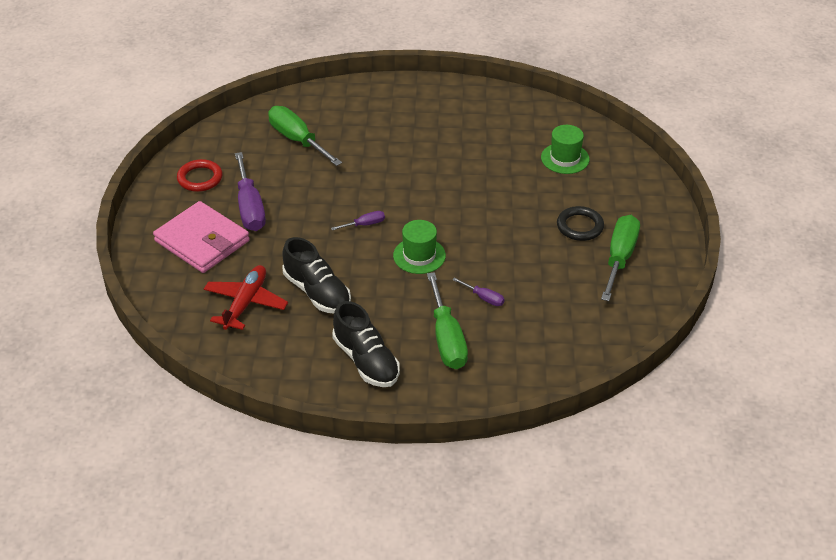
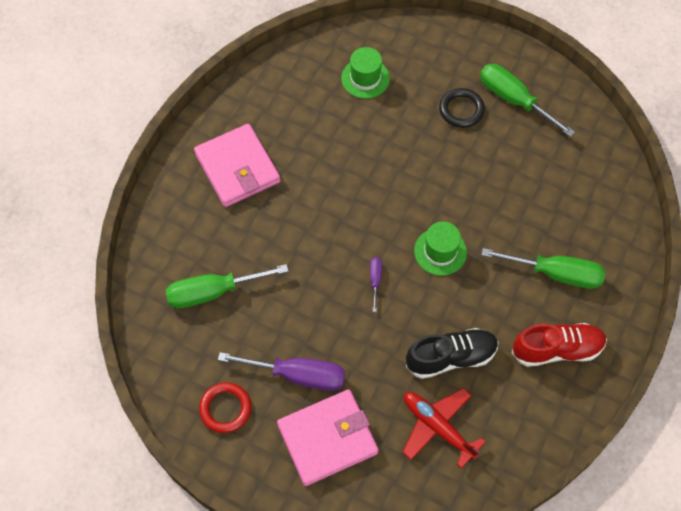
camera: 65 degrees left, 20 degrees up
black shoe [332,301,400,387] -> red shoe [512,323,607,367]
purple screwdriver [452,277,504,306] -> none
none -> pink wallet [194,124,281,207]

